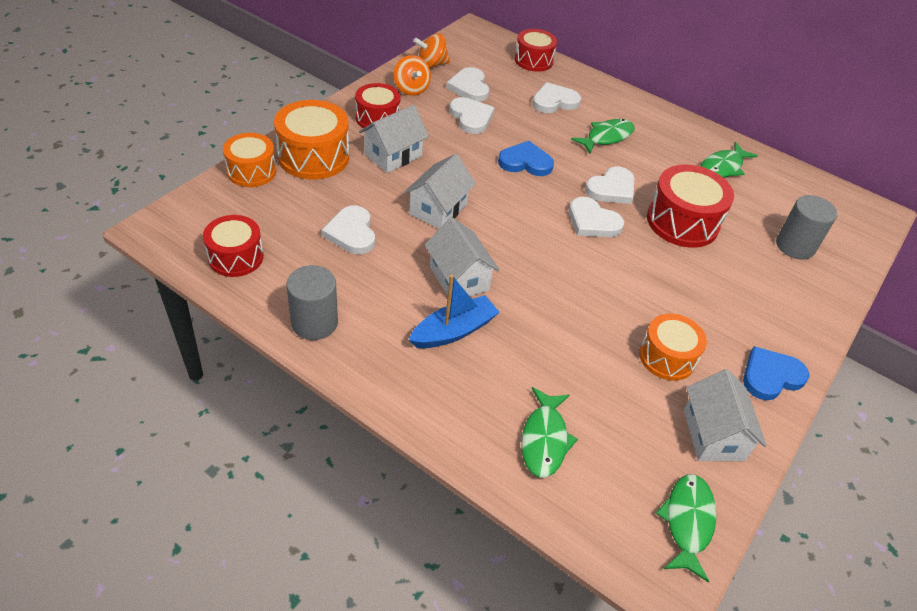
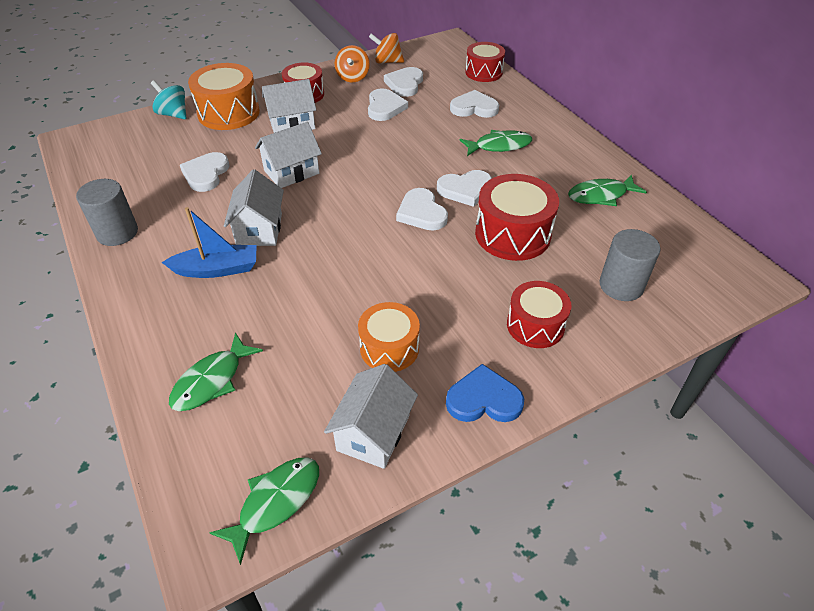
camera: 30 degrees right, 0 degrees up
red drum [203,215,264,277] -> red drum moved to [507,281,571,348]
orange drum [223,133,276,187] -> turquoise spinning top [151,80,186,119]
blue heart [498,141,554,176] -> none

